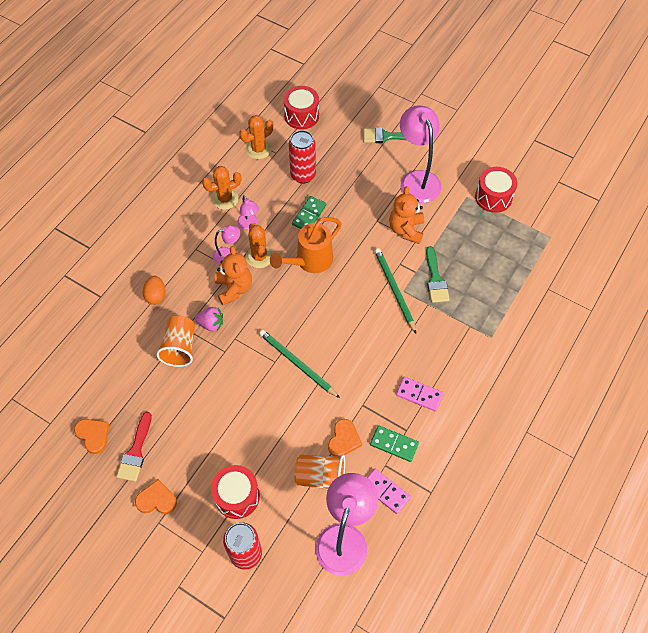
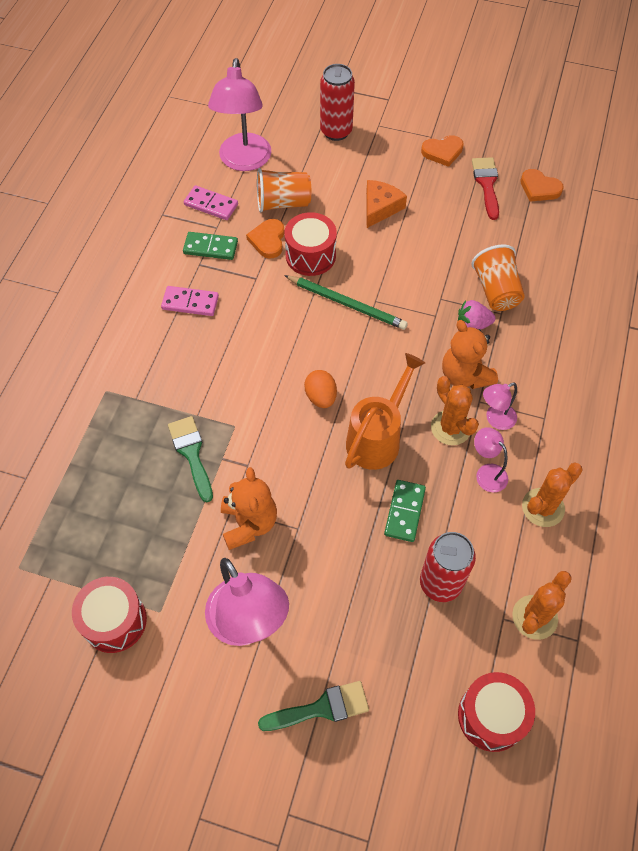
camera: 165 degrees right, 0 degrees up
orange egg [143,276,166,305] -> orange egg moved to [304,370,337,408]
red drum [211,465,260,519] -> red drum moved to [285,212,337,276]
green pencil [374,248,416,333] -> none
none -> orange cheese [366,180,407,228]

